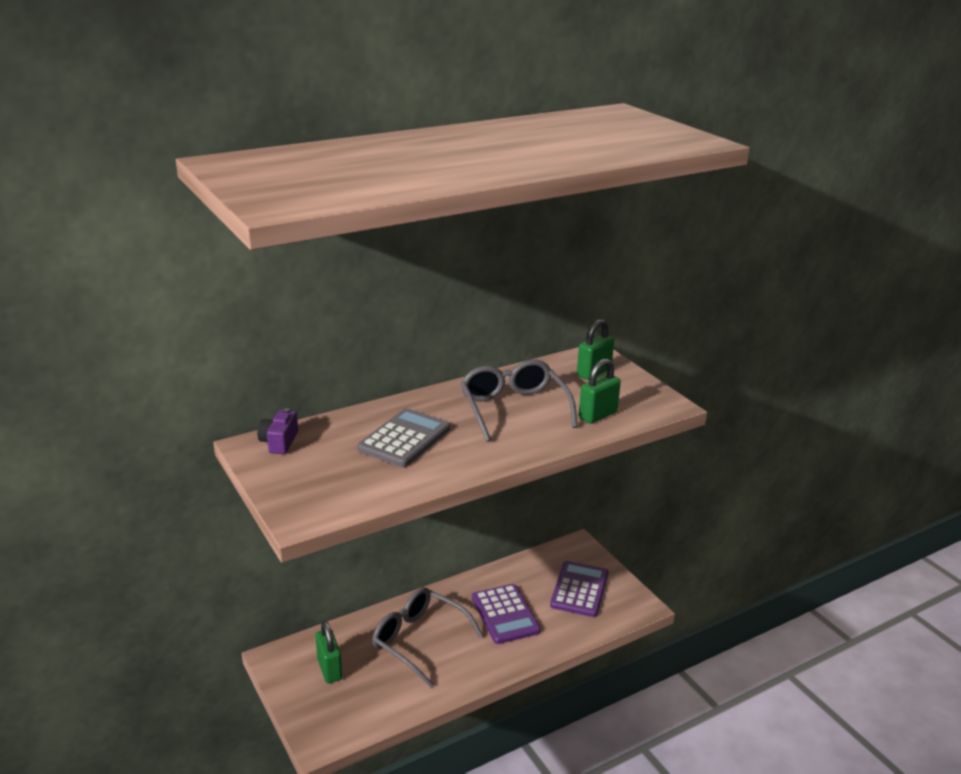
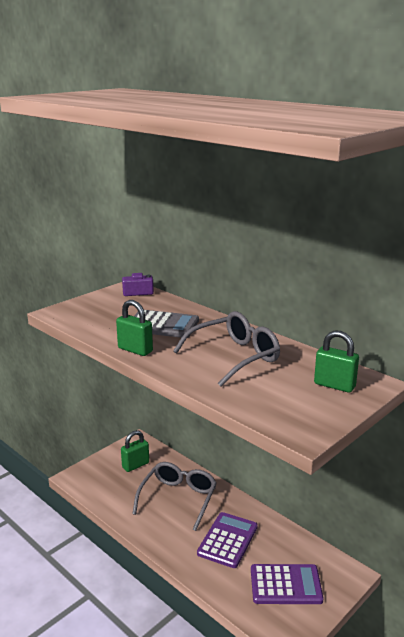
camera: 75 degrees right, 5 degrees down
purple calculator [472,584,541,644] -> purple calculator turned 150 degrees clockwise [197,512,258,568]
green padlock [579,359,621,424] -> green padlock moved to [116,300,153,356]

